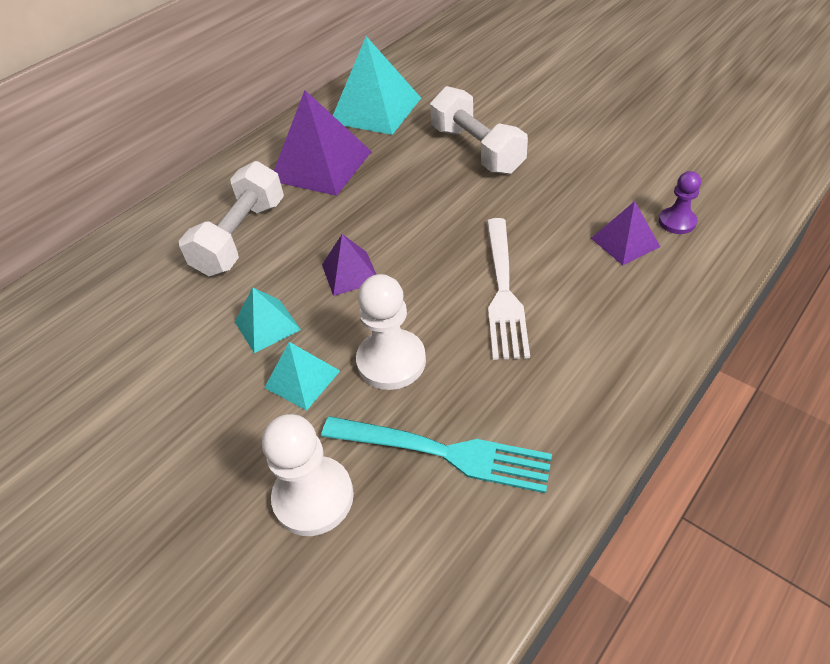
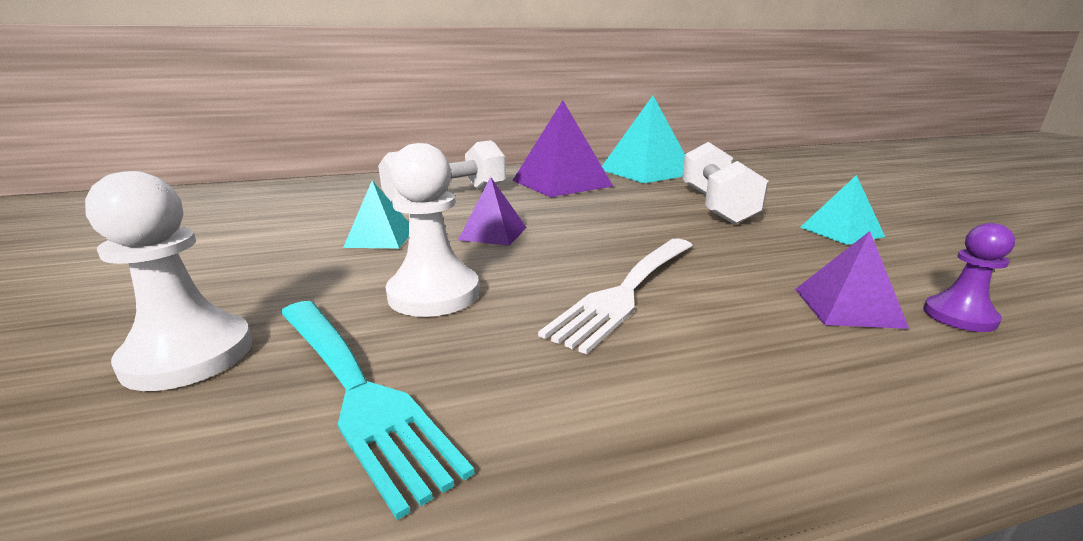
camera: 30 degrees right, 25 degrees down
turquoise pyramid [264,342,340,411] -> turquoise pyramid moved to [800,175,885,245]

